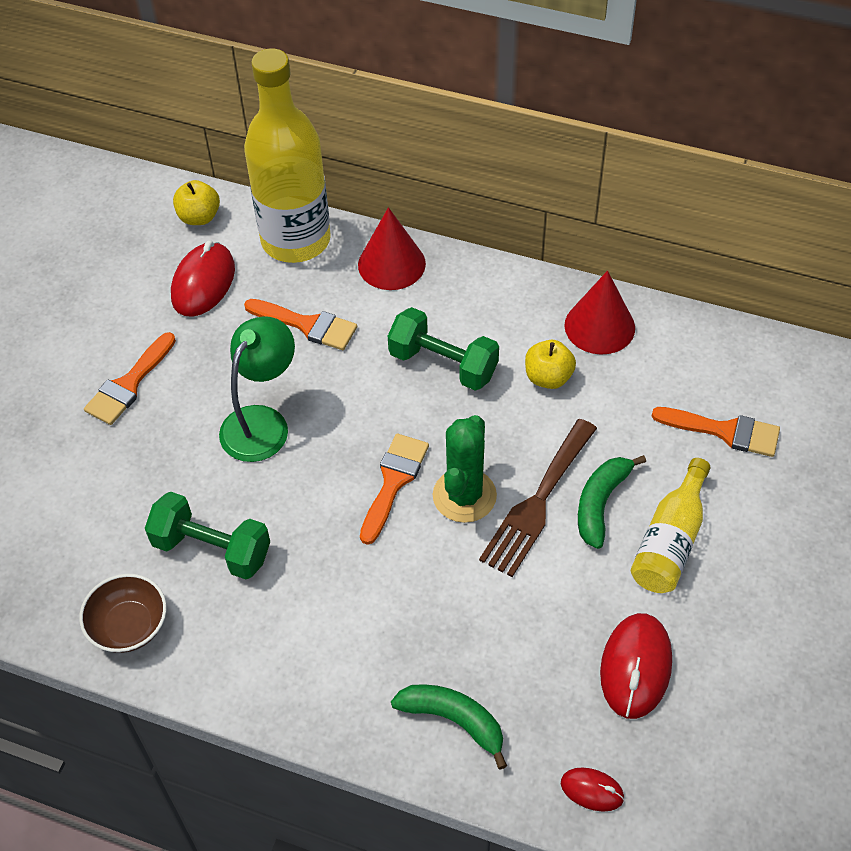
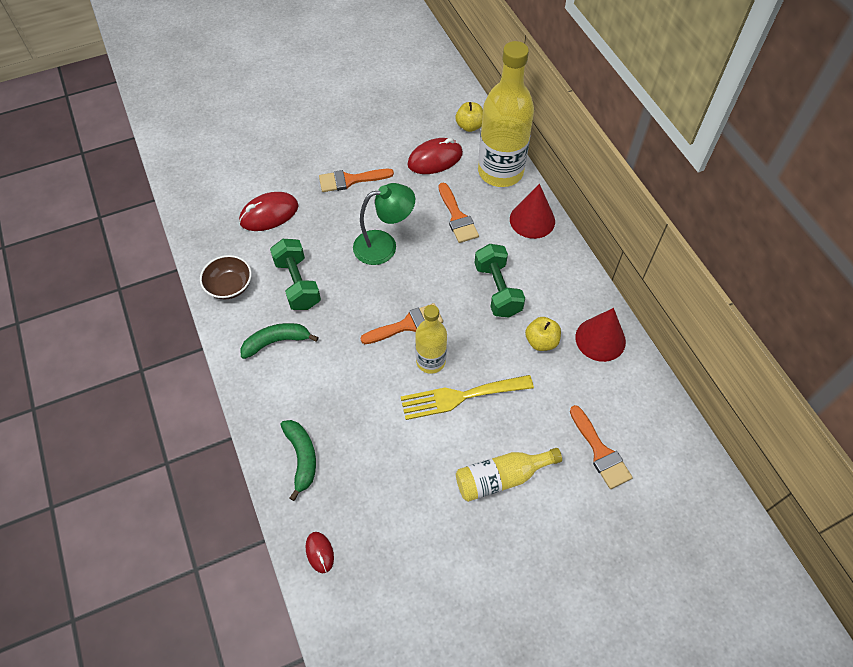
camera: 45 degrees right, 5 degrees up
green cactus [433,415,497,523] -> yellow bottle [415,305,447,374]
brown fork [479,419,597,577] -> yellow fork [401,375,534,420]
green banana [578,455,646,549] -> green banana moved to [240,323,319,359]
red mouse [600,613,672,719] -> red mouse moved to [239,192,299,231]

